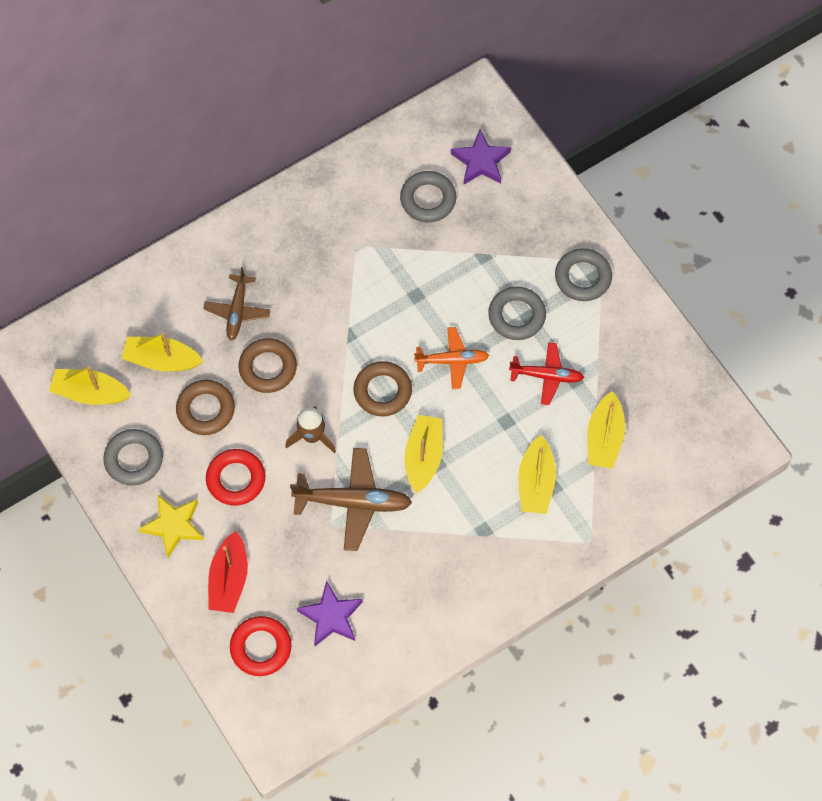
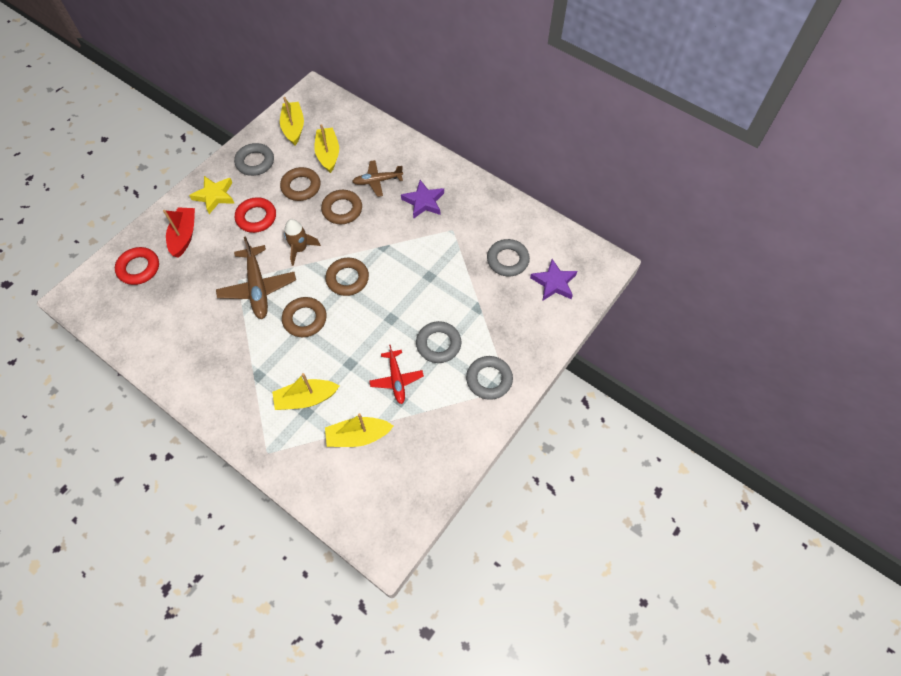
camera: 70 degrees right, 5 degrees down
red boat [208,531,248,613] -> red boat turned 105 degrees clockwise [163,208,195,258]
purple star [297,581,363,646] -> purple star moved to [401,180,444,219]
yellow boat [404,415,443,493] -> brown ring [282,297,327,337]
orange plane [414,327,489,389] -> none

